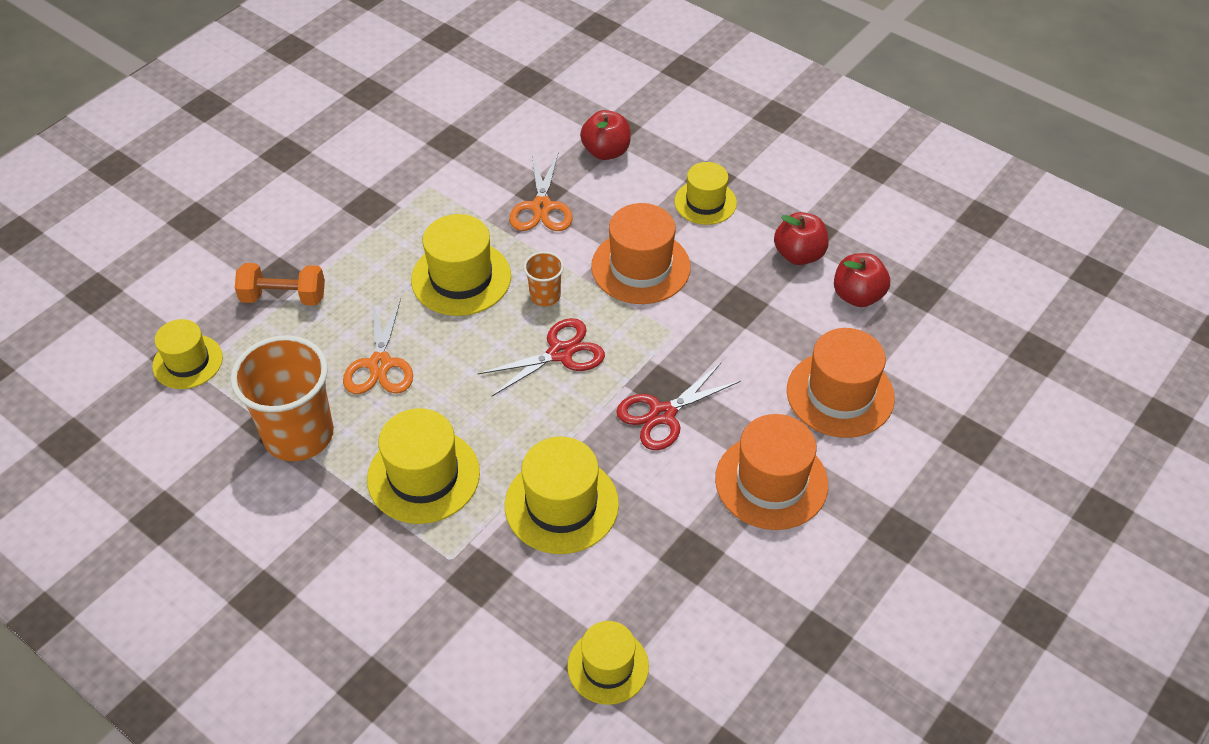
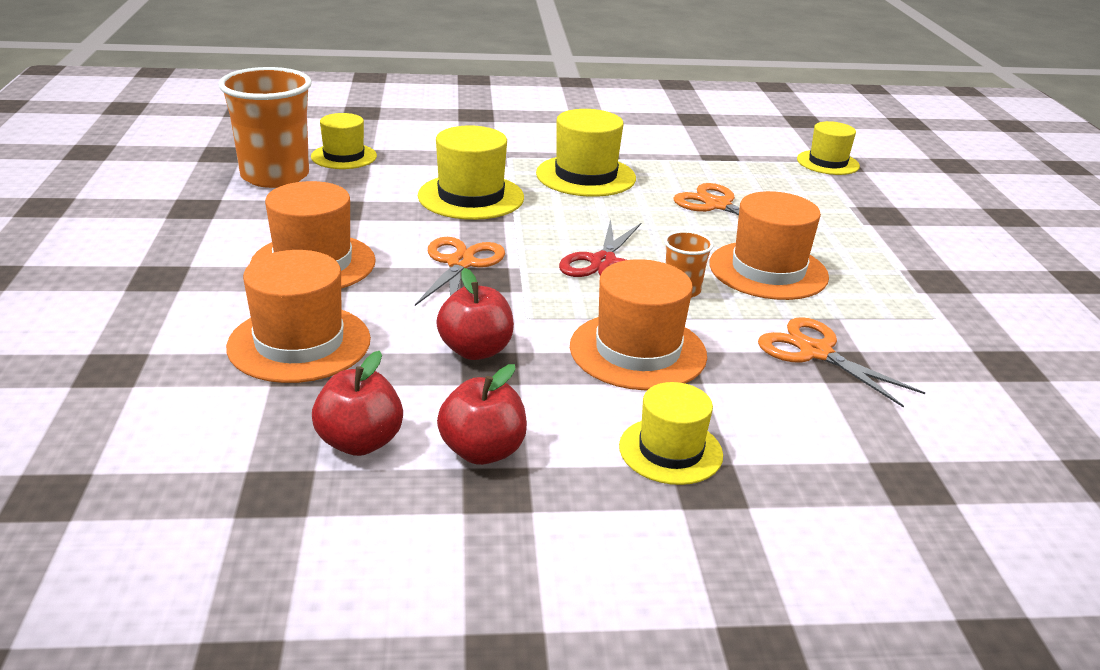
camera: 135 degrees right, 20 degrees down
orange cup [231,335,334,461] -> orange cup moved to [218,67,312,188]
orange dumbbell [235,263,325,306] -> none
yellow hat [411,214,511,316] -> orange hat [709,191,829,300]
red apple [580,110,631,160] -> red apple moved to [436,268,514,360]
red scissors [616,363,741,450] -> orange scissors [415,237,505,306]

